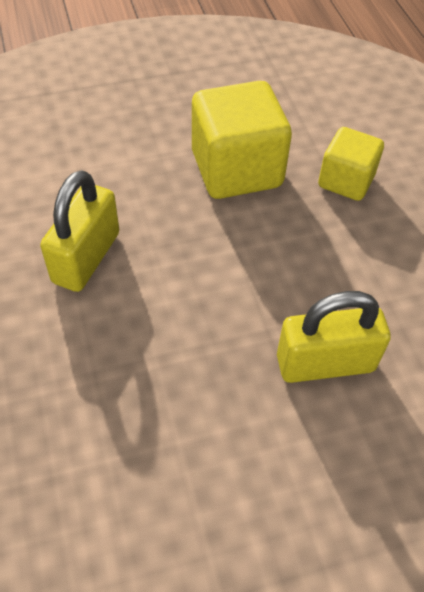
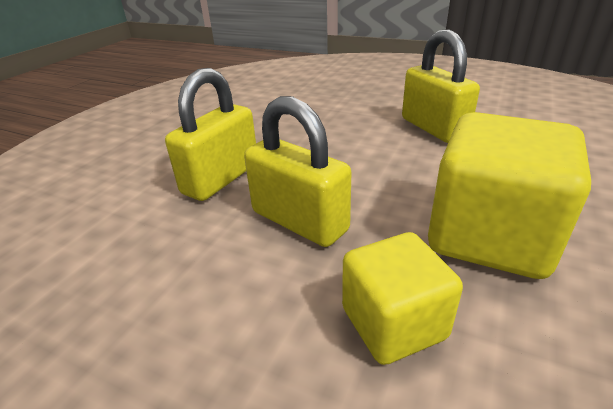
camera: 135 degrees right, 20 degrees down
none -> yellow padlock [244,96,351,247]

